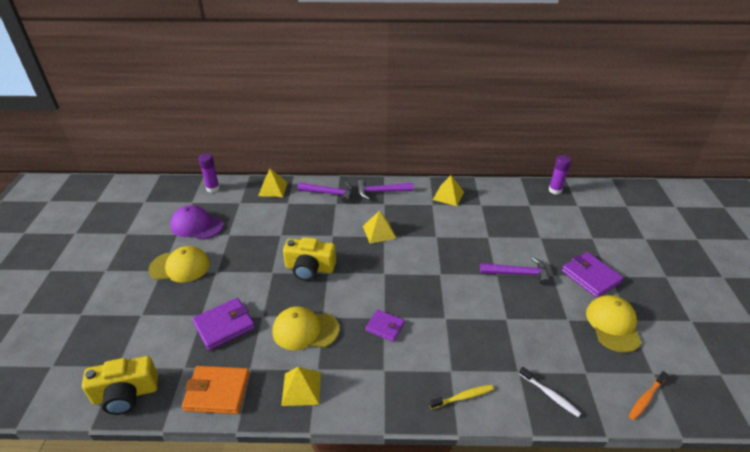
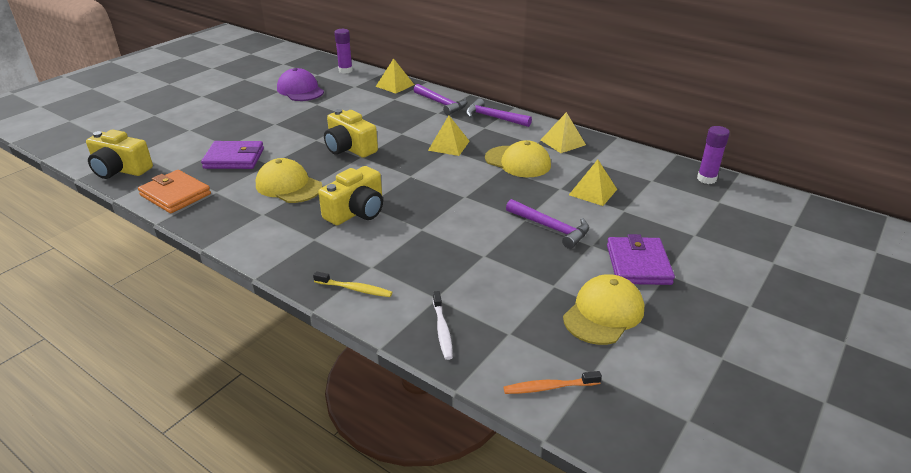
camera: 35 degrees right, 5 degrees down
yellow cap [148,246,210,283] -> yellow cap moved to [485,140,551,177]
yellow pyramid [281,367,321,406] -> yellow pyramid moved to [569,160,617,206]
purple wallet [365,309,405,342] -> yellow camera [318,166,383,225]

